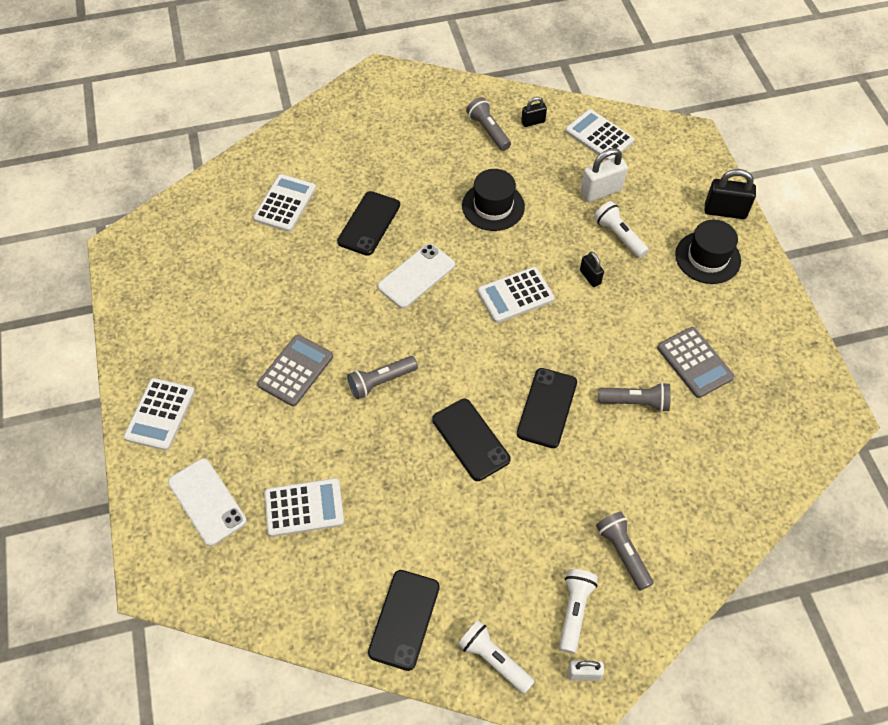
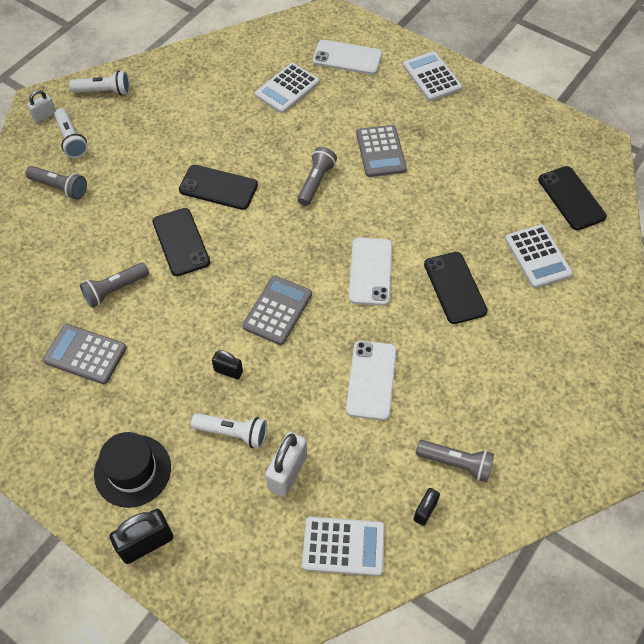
camera: 140 degrees right, 0 degrees up
black phone [368,570,440,671] -> black phone moved to [538,166,607,230]
black hat [462,169,525,231] -> white phone [346,341,397,420]
white calculator [478,267,555,323] -> grey calculator [242,276,312,345]

